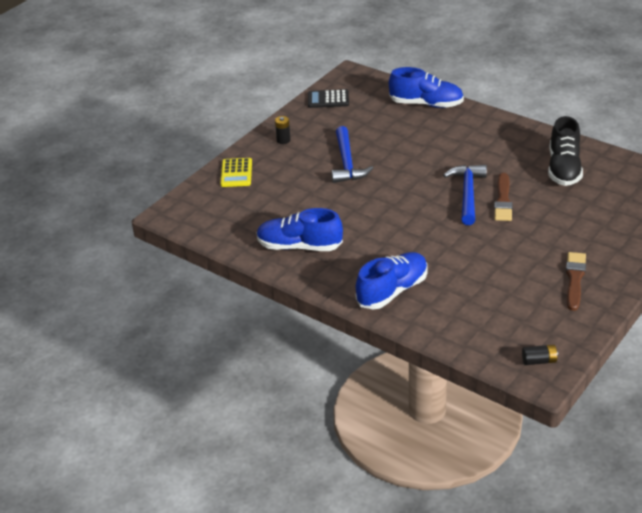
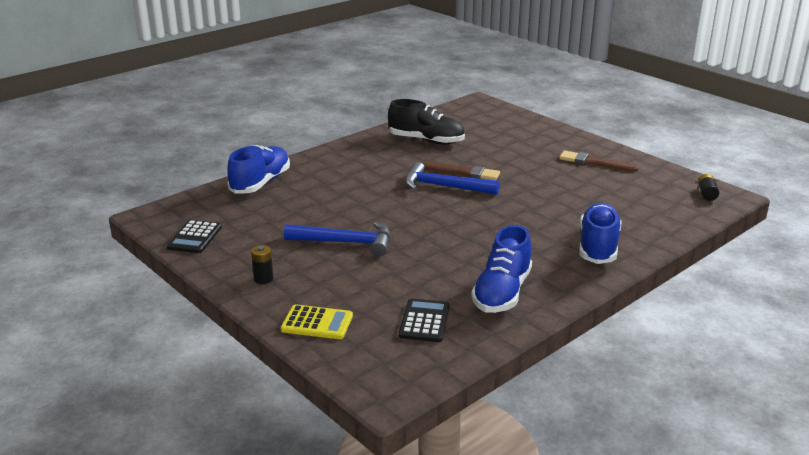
camera: 80 degrees left, 10 degrees down
blue shoe [356,252,428,309] -> blue shoe turned 45 degrees clockwise [579,203,621,264]
none -> black calculator [399,298,450,342]

